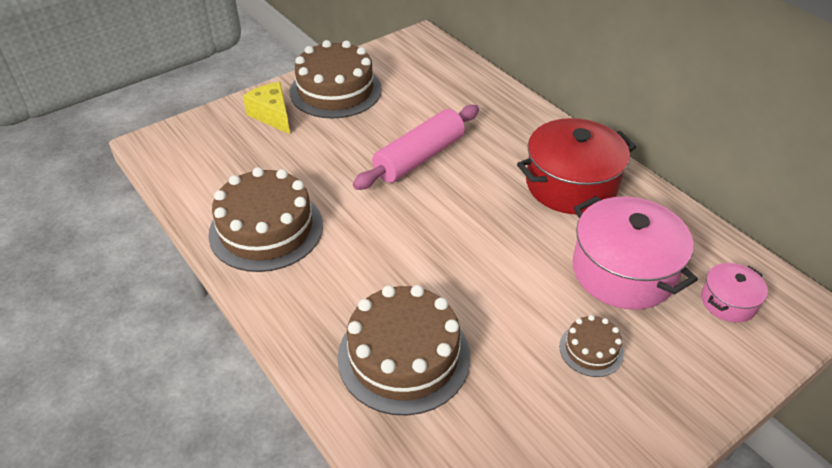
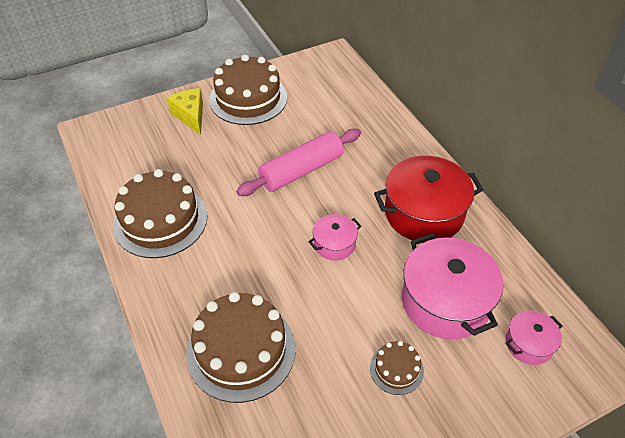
camera: 10 degrees right, 5 degrees up
none -> pink pot [309,214,361,261]

